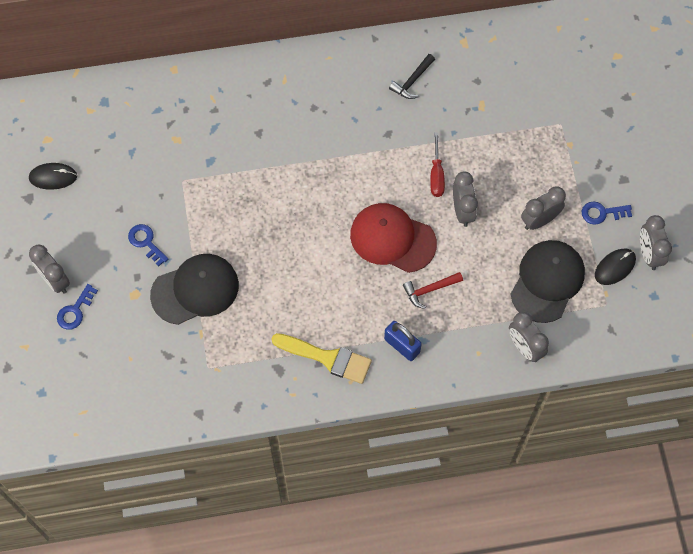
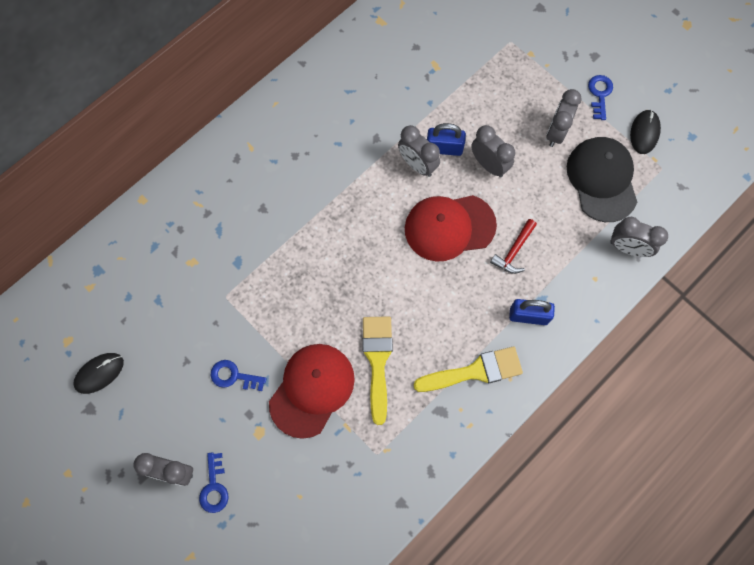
camera: 35 degrees left, 5 degrees up
black cap [150,254,239,325] -> red cap [269,344,355,439]
black hammer [389,54,435,99] -> none
red screwdriver [430,132,445,197] -> blue padlock [427,123,466,156]
blue key [582,202,632,225] -> blue key turned 135 degrees clockwise [588,75,613,120]
grey clock [640,215,672,270] -> grey clock moved to [398,125,440,177]
none -> yellow brush [362,316,393,425]

